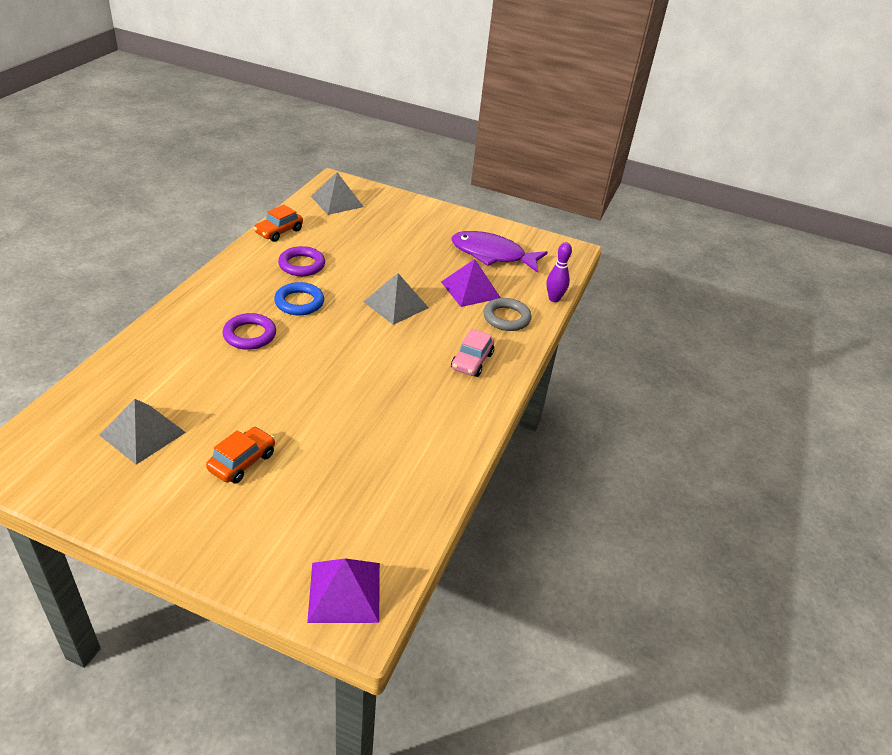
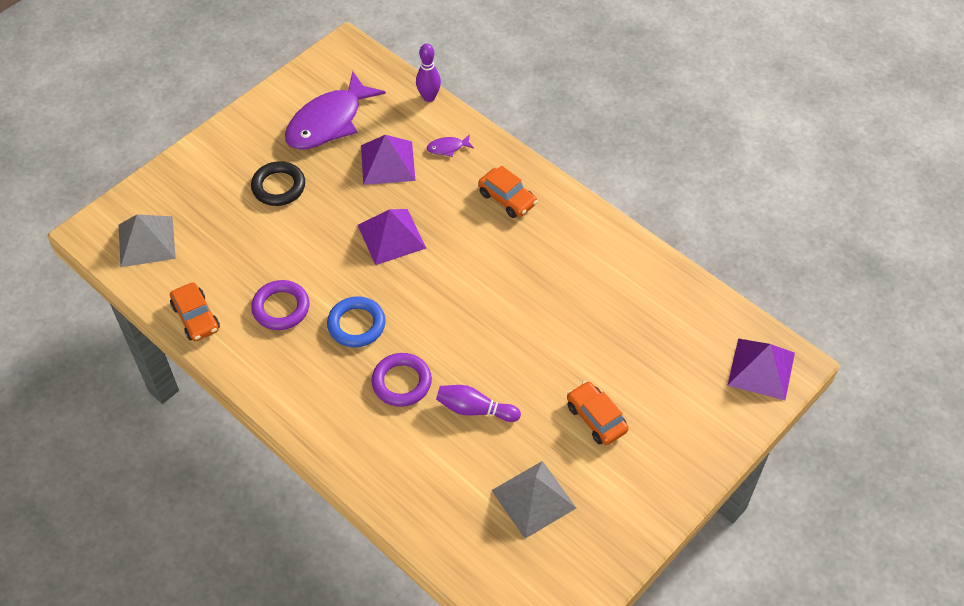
camera: 65 degrees left, 15 degrees up
grey pyramid [363,273,429,325] -> purple pyramid [358,209,426,265]
pink car [451,329,494,377] -> orange car [478,166,537,218]
grey ring [483,298,532,331] -> purple fish [427,134,474,157]
none -> black ring [251,161,305,206]
none -> purple bowling pin [436,385,521,422]

